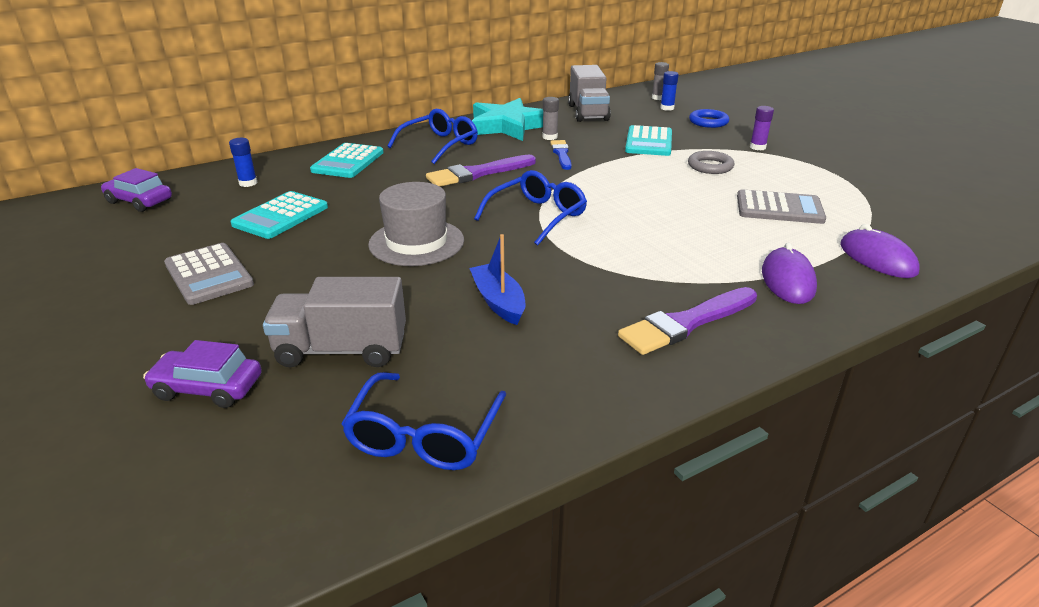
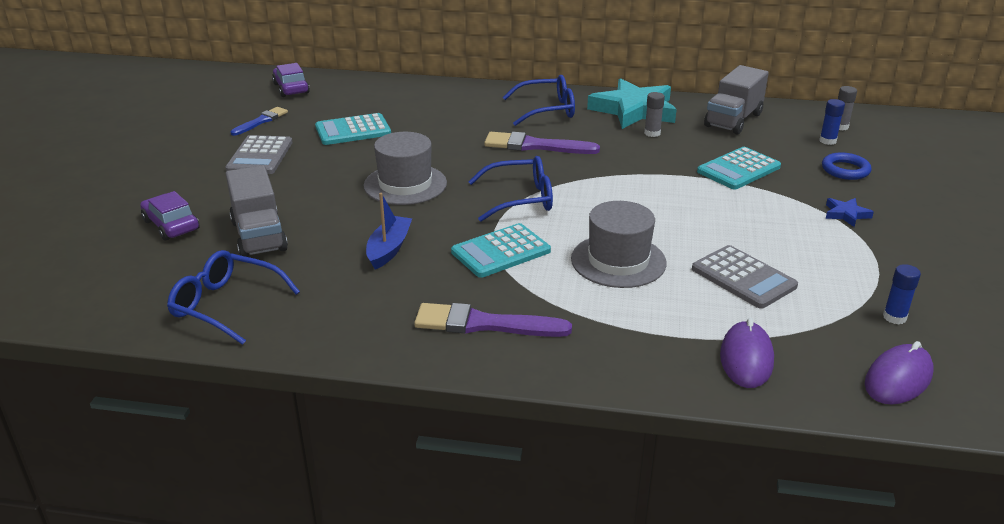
camera: 40 degrees right, 0 degrees up
blue glue stick [229,138,257,187] -> blue glue stick moved to [883,264,921,324]
grey truck [263,277,406,367] -> grey truck turned 150 degrees counterclockwise [226,165,288,257]
turquoise calculator [310,143,384,178] -> turquoise calculator moved to [451,223,551,278]
blue glasses [341,372,506,470] -> blue glasses turned 60 degrees clockwise [167,250,300,345]
blue brush [550,140,572,170] -> blue brush moved to [230,107,288,136]
grey ring [688,151,734,174] -> none
purple glue stick [750,106,774,150] -> blue star [826,198,874,227]
purple mouse [762,242,817,304] -> purple mouse moved to [865,341,934,404]
none -> grey hat [571,201,667,288]

